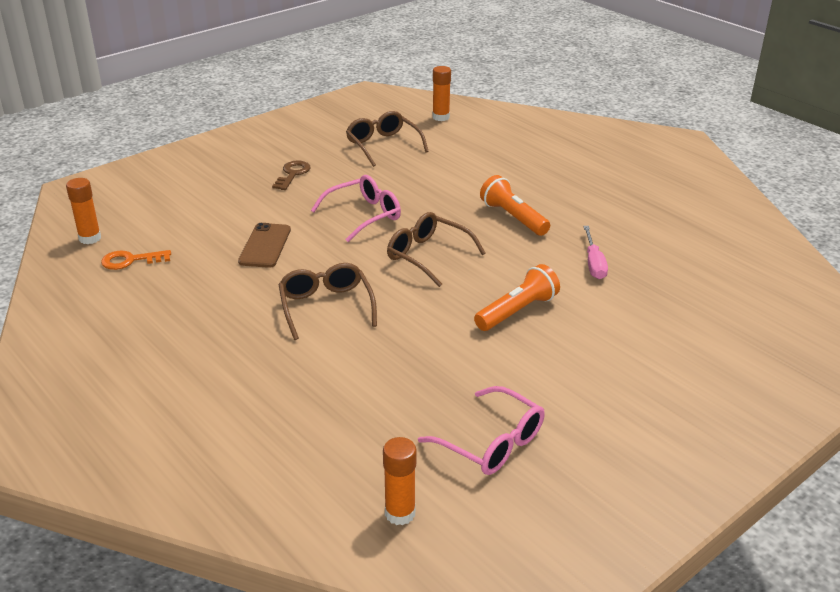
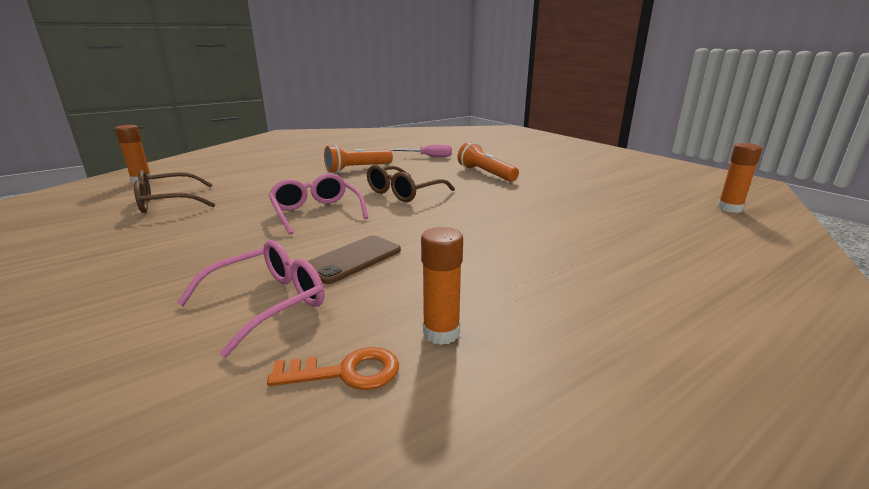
camera: 85 degrees left, 10 degrees down
orange glue stick [66,178,101,244] -> orange glue stick moved to [421,227,463,345]
orange key [101,250,171,270] -> orange key turned 90 degrees counterclockwise [267,347,399,390]
brown phone [238,223,291,268] -> brown phone turned 60 degrees counterclockwise [308,235,401,284]
brown key [272,161,311,190] -> none
brown glasses [278,263,377,340] -> none
pink glasses [418,386,545,475] -> pink glasses moved to [177,240,324,358]

